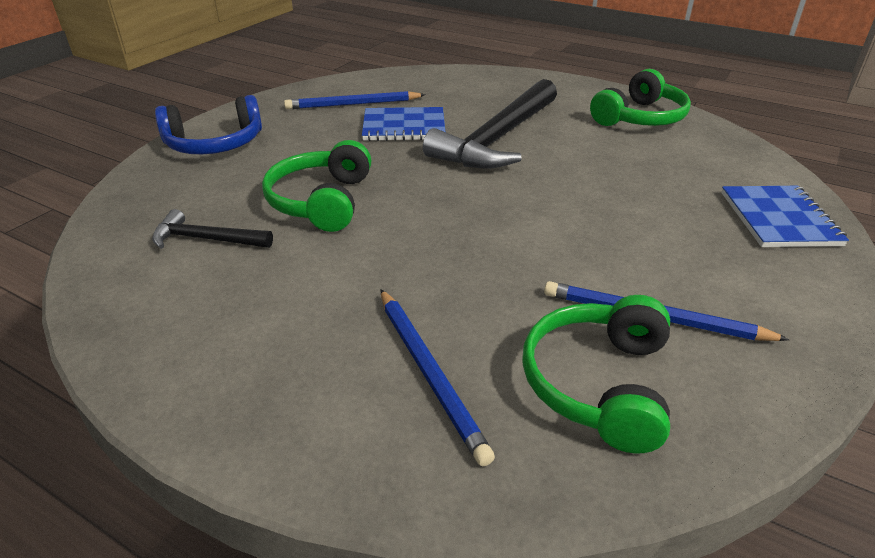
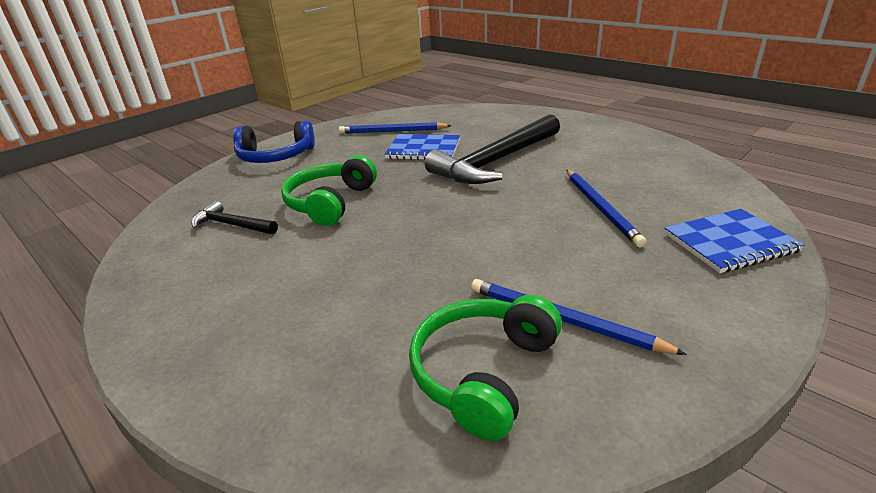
camera: 15 degrees right, 5 degrees down
blue pencil [380,289,495,466] -> blue pencil moved to [567,170,647,247]
green headphones [590,69,691,126] -> none
blue notebook [721,186,849,247] -> blue notebook turned 60 degrees clockwise [664,209,805,273]

